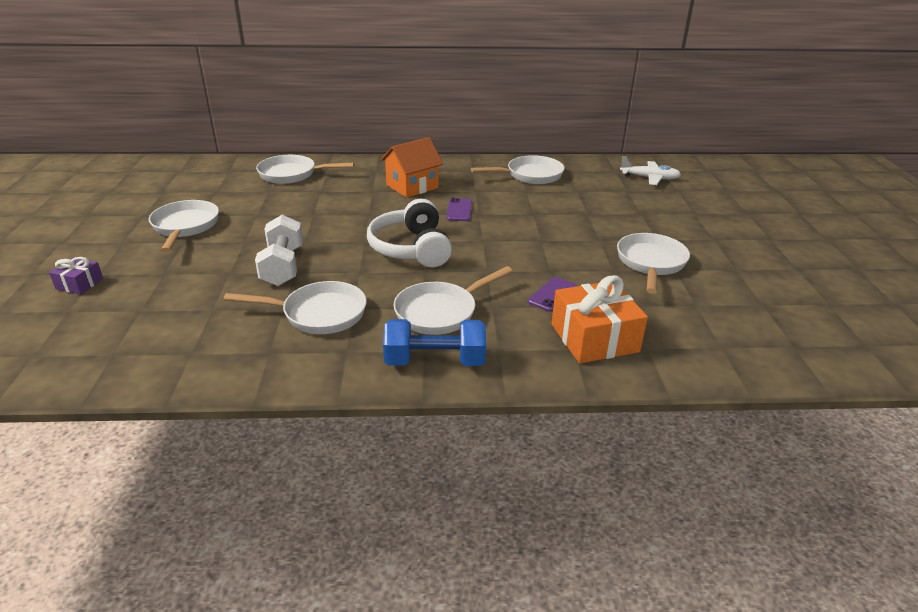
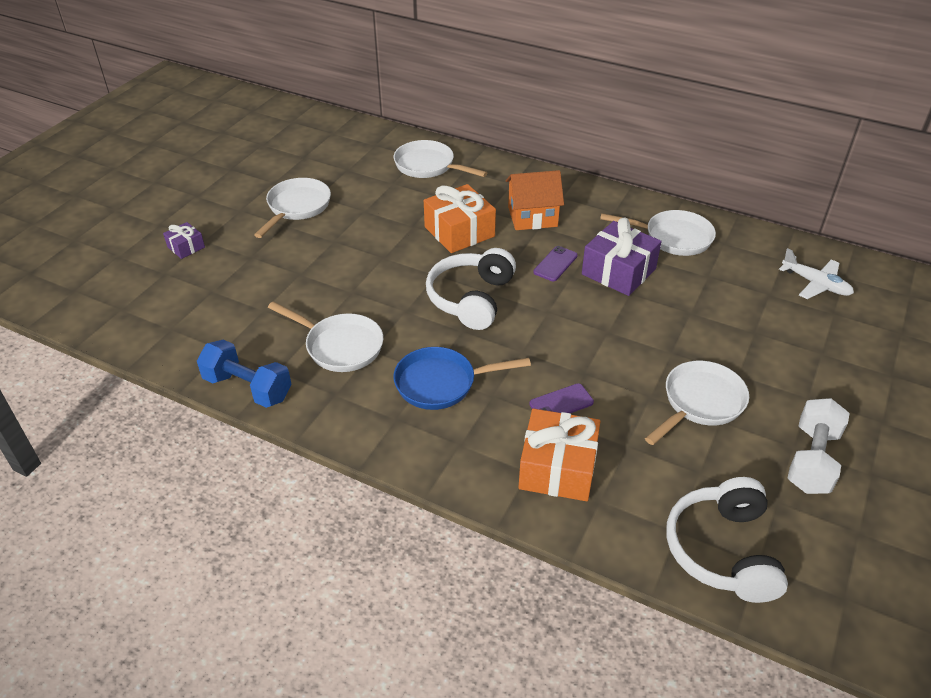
camera: 30 degrees right, 10 degrees up
white dumbbell [255,215,303,286] -> white dumbbell moved to [788,398,850,494]
blue dumbbell [383,319,486,366] -> blue dumbbell moved to [197,340,292,408]
white pan [394,266,512,335] -> blue pan [394,347,531,410]
none -> orange gift [424,184,496,253]
none -> purple gift [582,218,661,296]
none -> white headphones [666,477,788,603]

